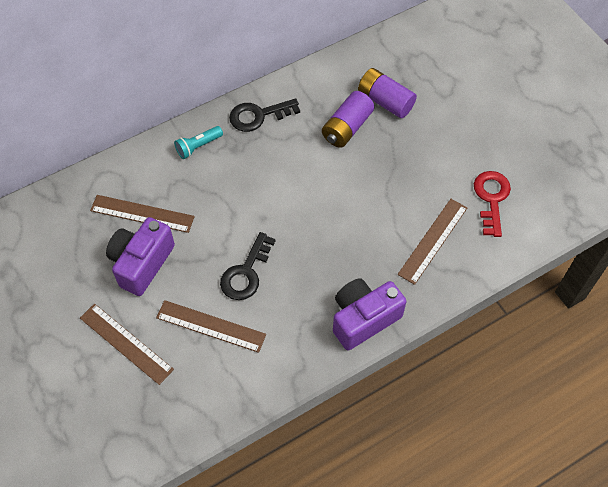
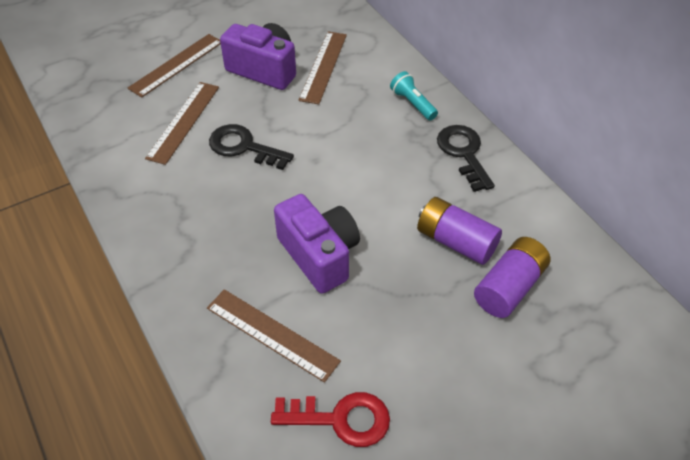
camera: 90 degrees right, 10 degrees down
purple camera [333,278,406,351] -> purple camera moved to [274,194,360,294]

